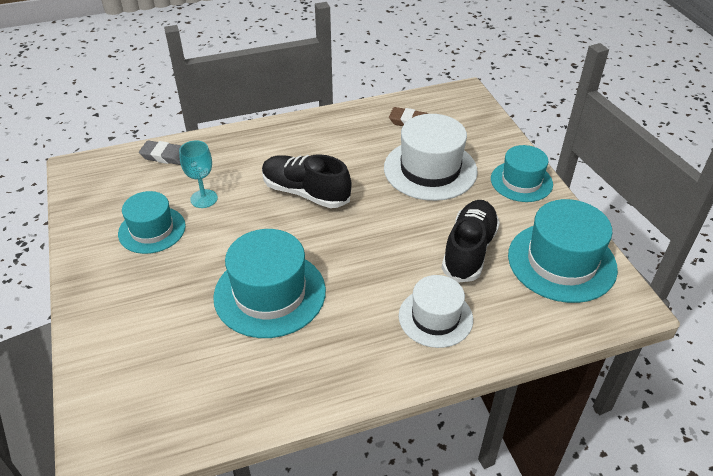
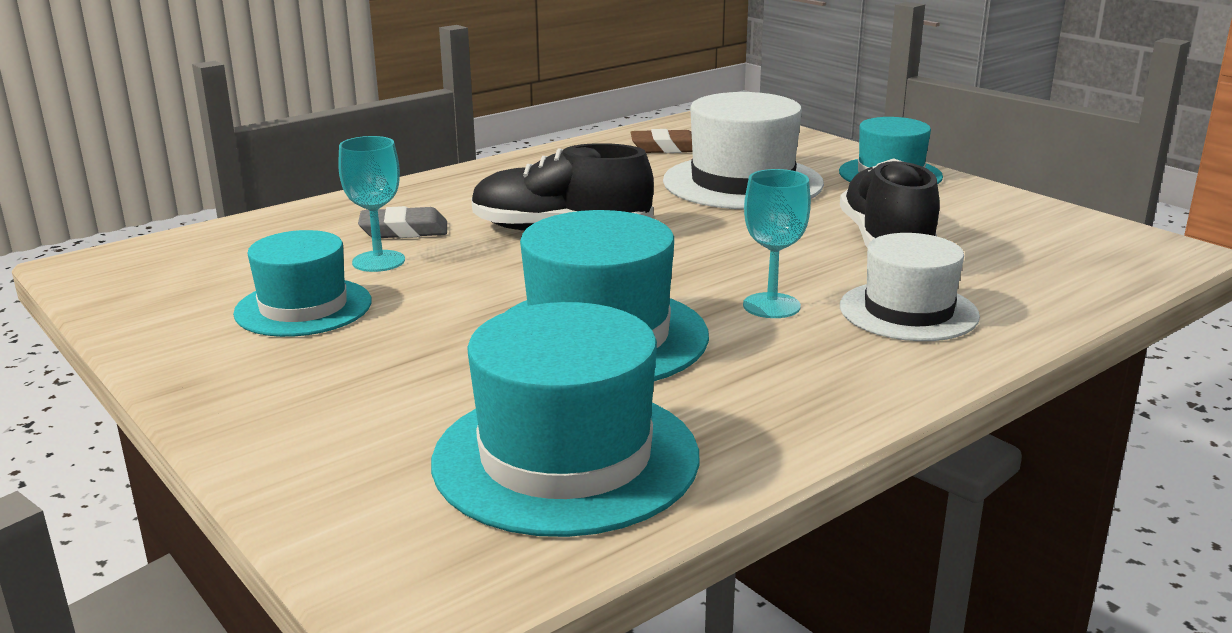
camera: 20 degrees left, 20 degrees down
grey eraser [139,141,181,165] -> grey eraser moved to [358,206,447,238]
turquoise hat [508,199,618,303] -> turquoise hat moved to [431,302,700,537]
none -> turquoise goblet [743,169,811,318]

